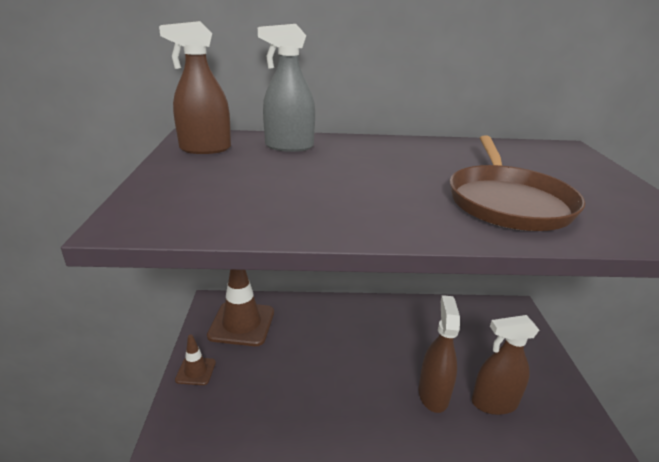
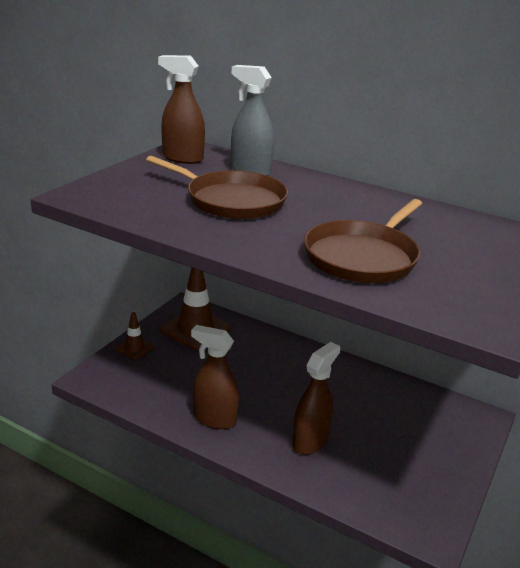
camera: 30 degrees right, 0 degrees up
brown spray bottle [472,315,539,415] -> brown spray bottle moved to [191,325,239,429]
none -> brown pan [146,156,288,219]

